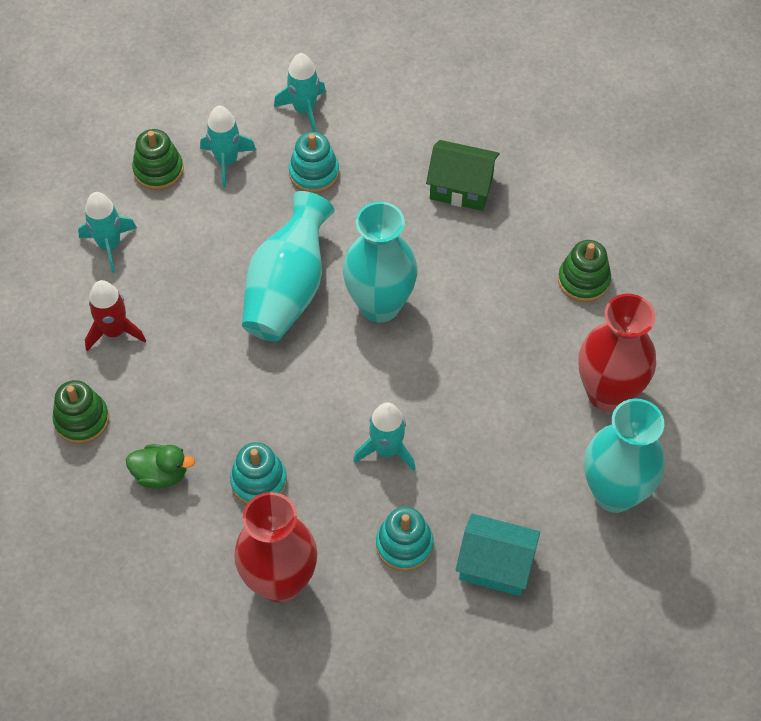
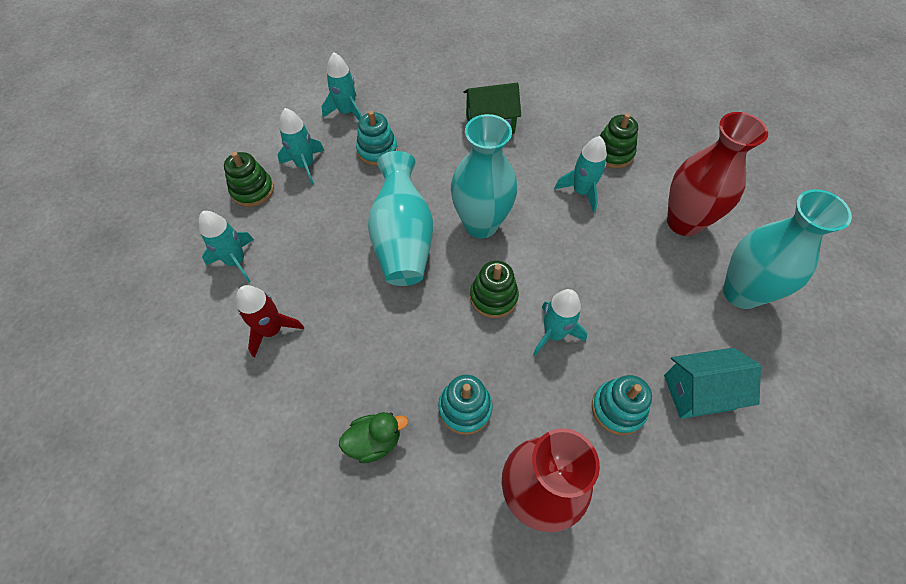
camera: 25 degrees left, 0 degrees up
green stacking toy [52,380,109,444] -> green stacking toy moved to [470,261,519,318]
none -> turquoise rocket [554,136,607,213]

